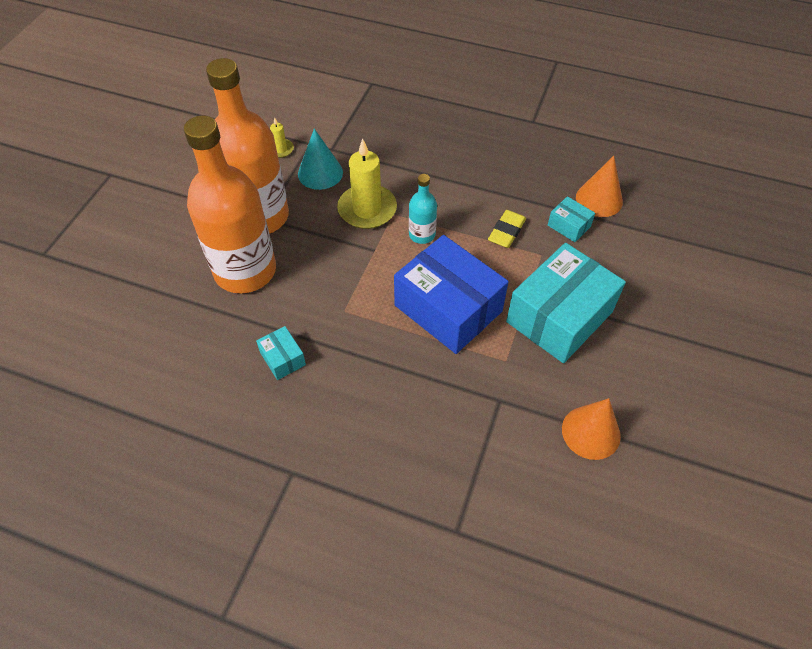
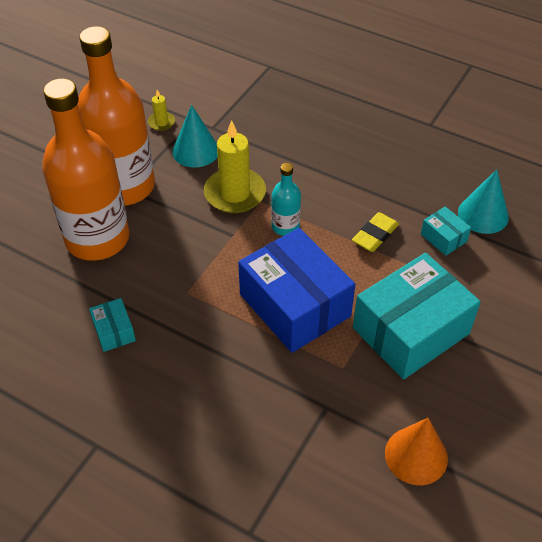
camera: 10 degrees right, 5 degrees down
orange cone [576,156,623,217] -> turquoise cone [458,169,509,234]

